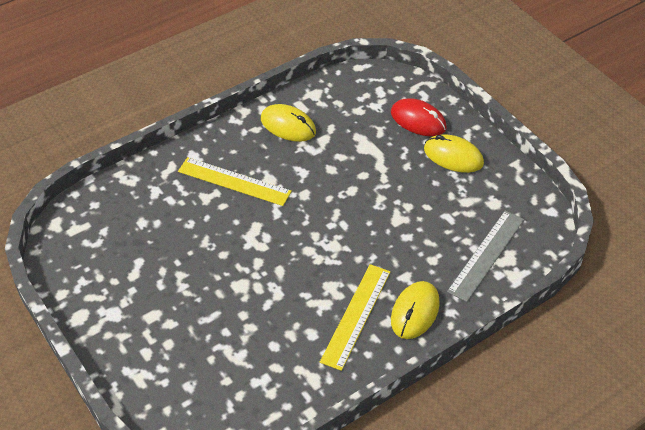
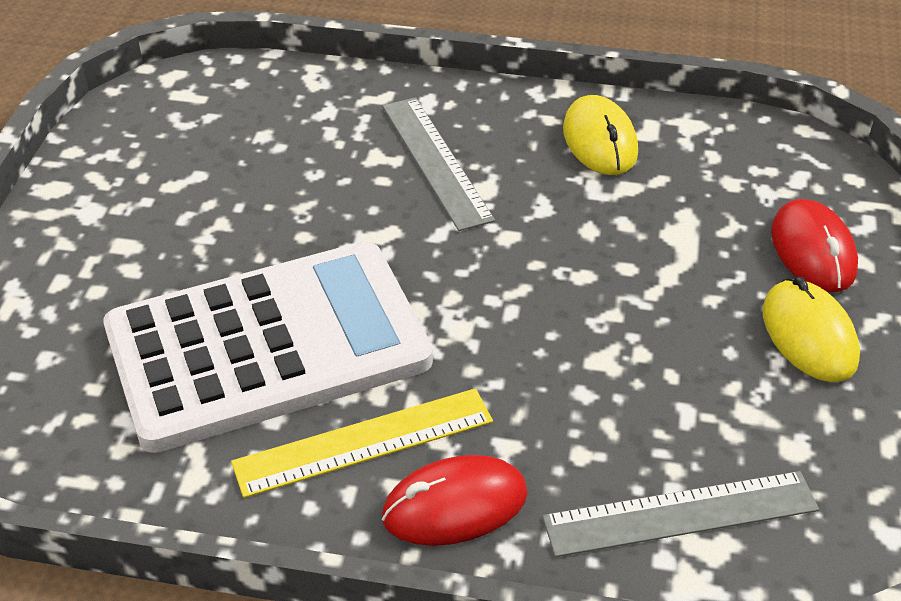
camera: 45 degrees right, 5 degrees down
yellow ruler [178,157,292,206] -> grey ruler [383,97,495,231]
yellow mouse [391,281,440,339] -> red mouse [382,455,528,546]
none -> white calculator [103,241,433,453]

